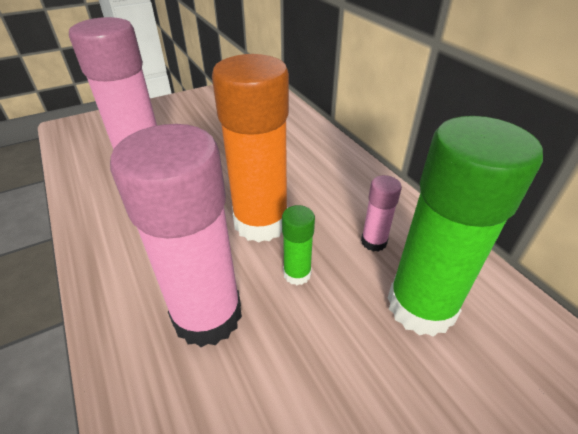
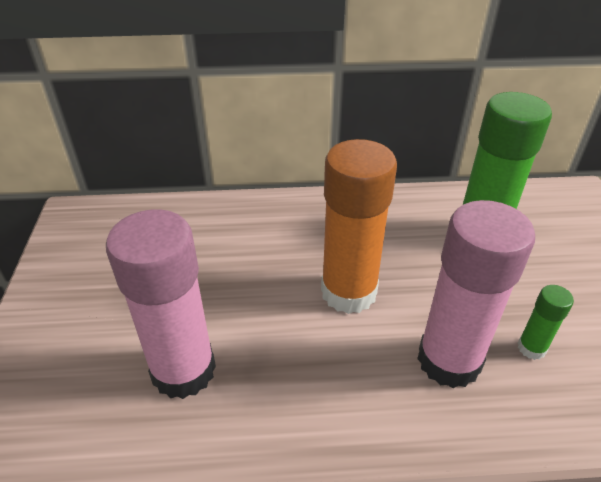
camera: 65 degrees left, 0 degrees up
green glue stick [282,205,315,285] -> green glue stick moved to [518,285,574,360]
pink glue stick [361,175,402,252] -> none

